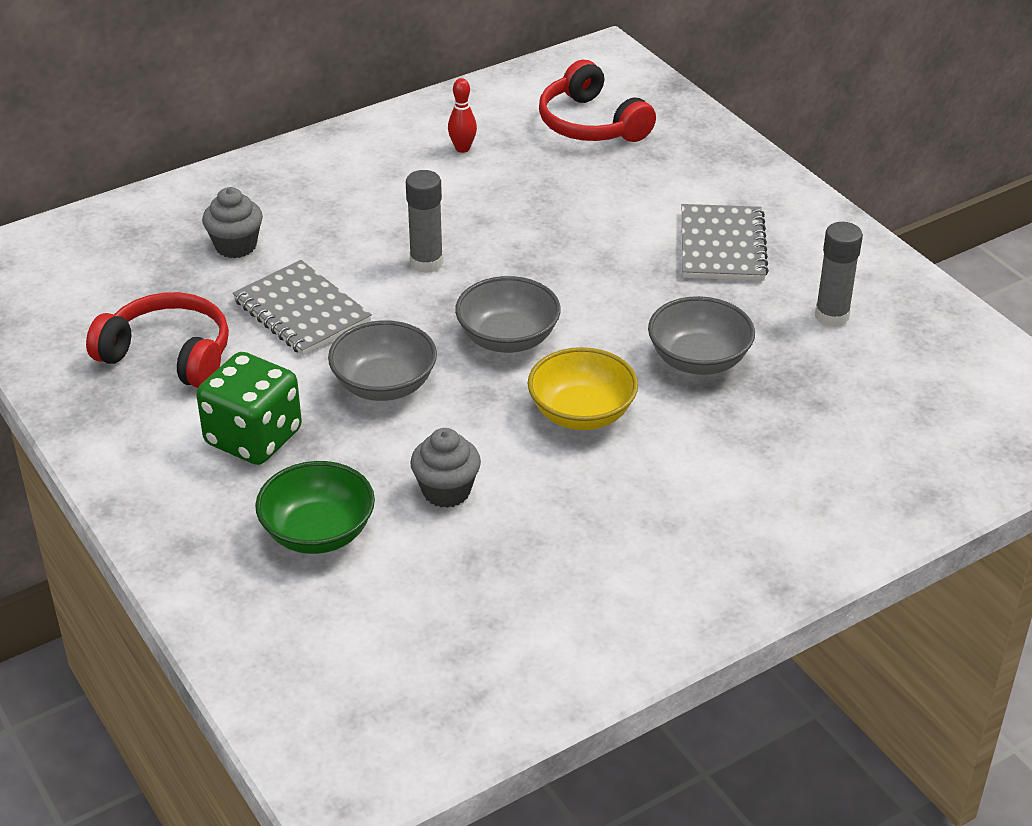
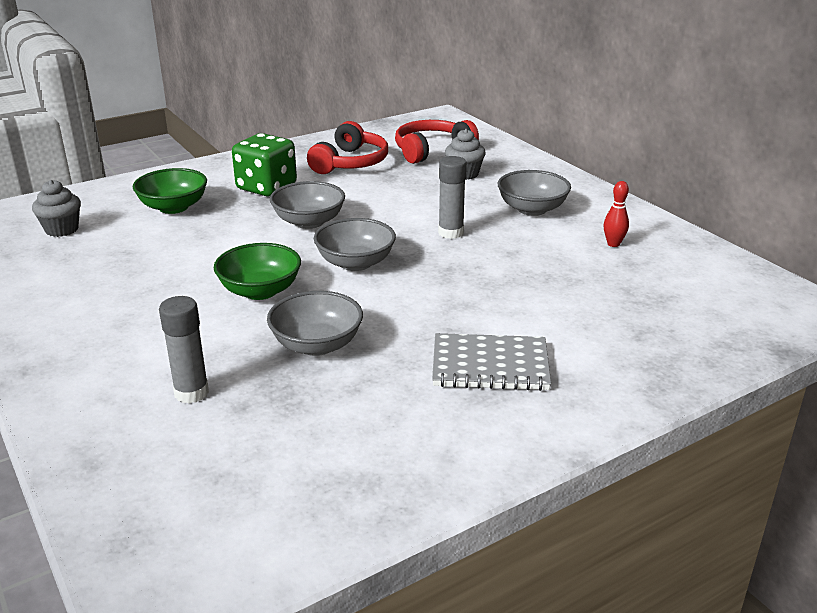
camera: 90 degrees right, 10 degrees down
grey notebook [233,260,372,356] -> none
grey cupcake [410,428,481,508] -> grey cupcake moved to [32,180,81,237]
yellow bowl [528,347,638,430] -> green bowl [214,243,301,300]
red headphones [539,60,656,142] -> red headphones moved to [395,120,479,164]
grey glue stick [815,222,863,327] -> grey glue stick moved to [159,296,209,403]
none -> grey bowl [498,170,571,216]

